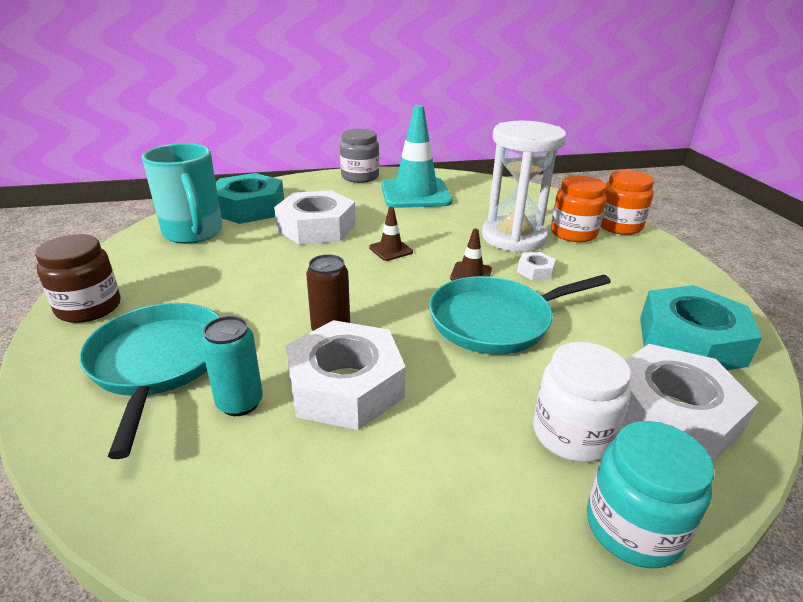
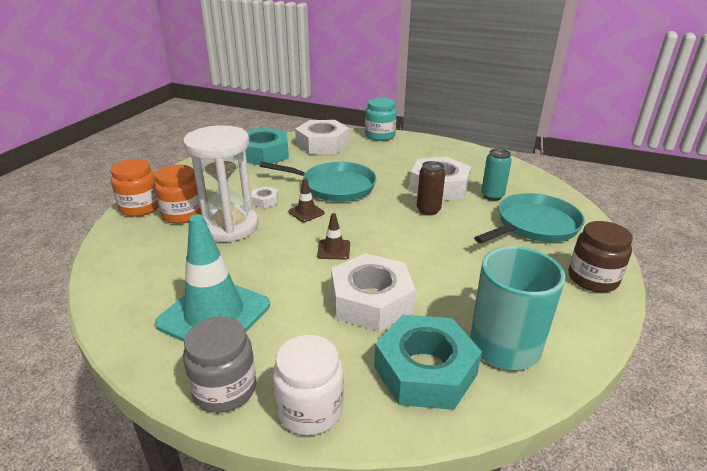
camera: 145 degrees left, 0 degrees up
turquoise pan [79,303,220,459] -> turquoise pan turned 150 degrees counterclockwise [474,193,585,243]
white jar [533,342,631,462] -> white jar moved to [273,335,344,436]

